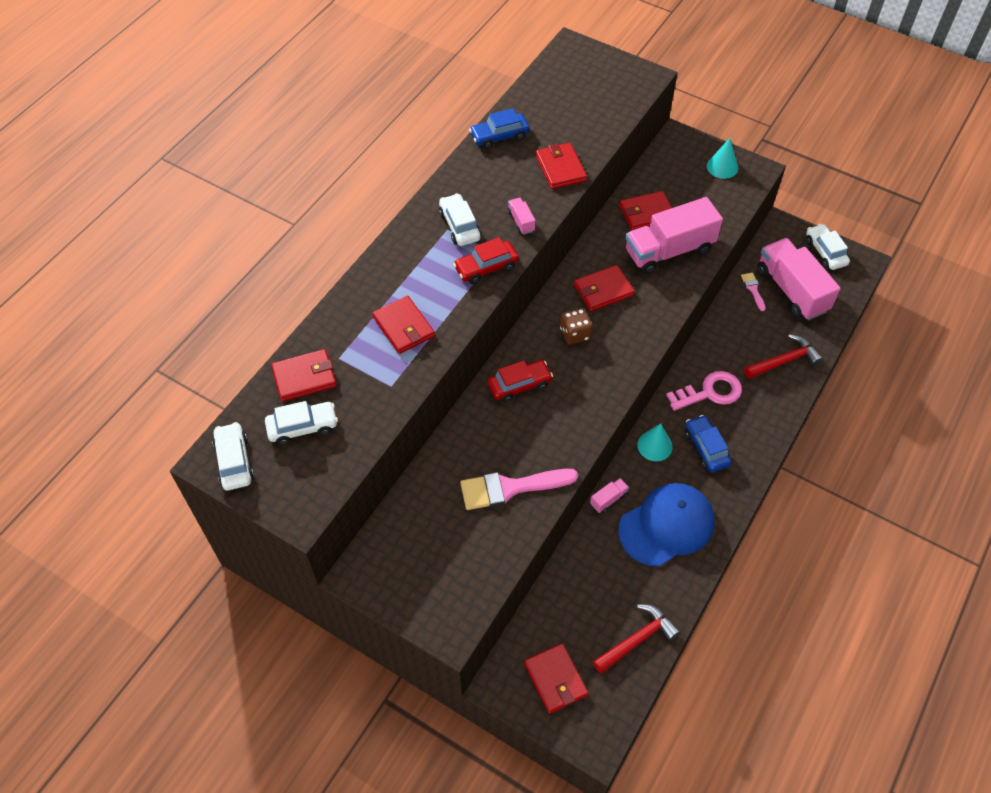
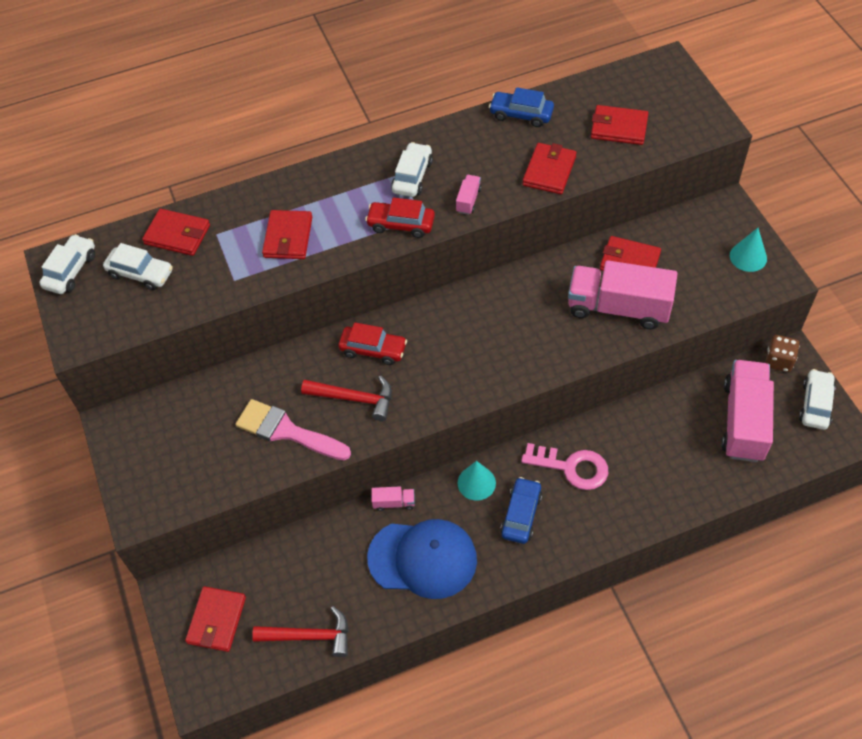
camera: 40 degrees right, 0 degrees up
brown dice [560,308,592,345] -> brown dice moved to [765,335,799,372]
red wallet [574,265,635,311] -> red wallet moved to [591,105,648,145]
pink brush [741,273,766,311] -> none
red hammer [744,334,823,379] -> red hammer moved to [301,376,392,421]

